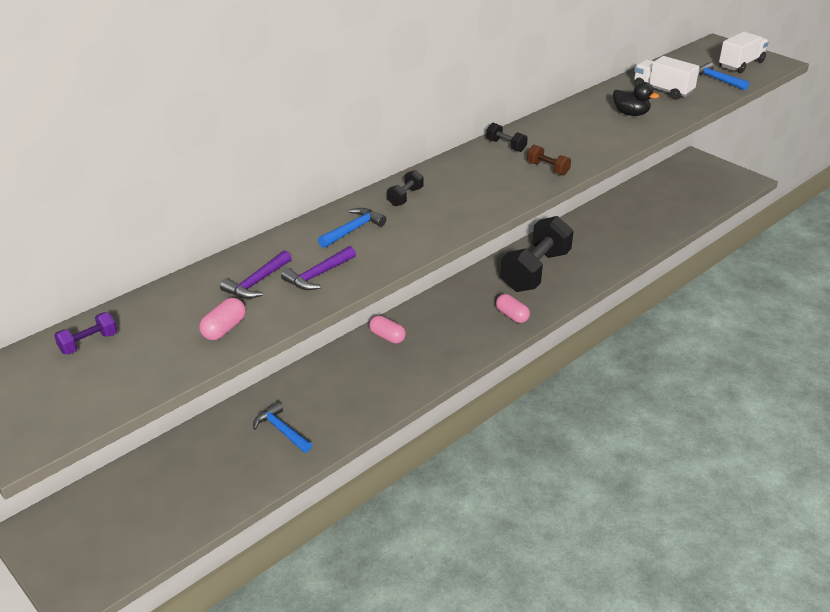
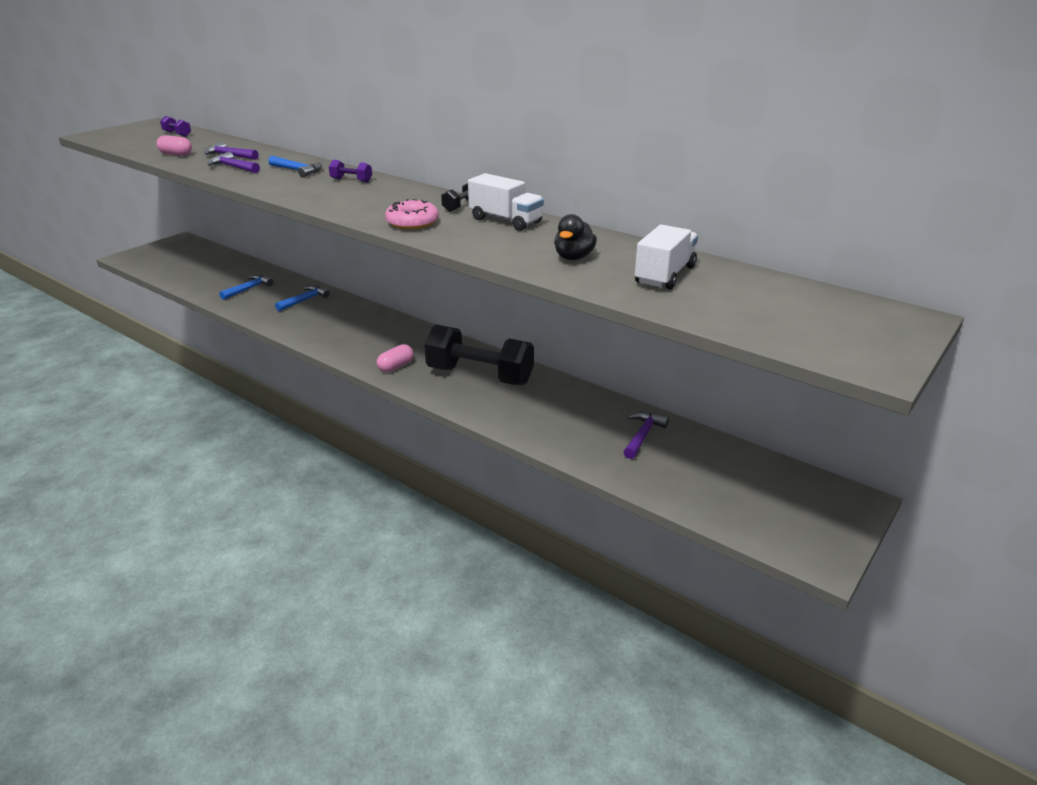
camera: 80 degrees right, 5 degrees down
pink capsule [369,315,406,344] -> none
black dumbbell [387,170,424,206] -> purple dumbbell [329,160,372,182]
brown dumbbell [527,145,571,175] -> pink donut [385,199,439,230]
blue hammer [698,62,749,91] -> blue hammer moved to [275,286,330,311]
white truck [719,32,769,73] -> white truck moved to [468,173,544,231]
none -> purple hammer [624,412,669,459]

